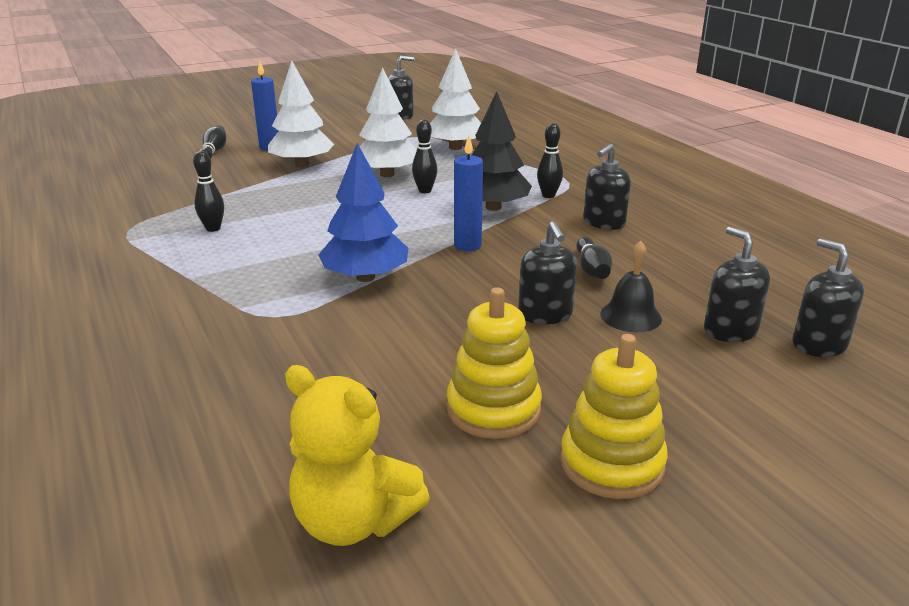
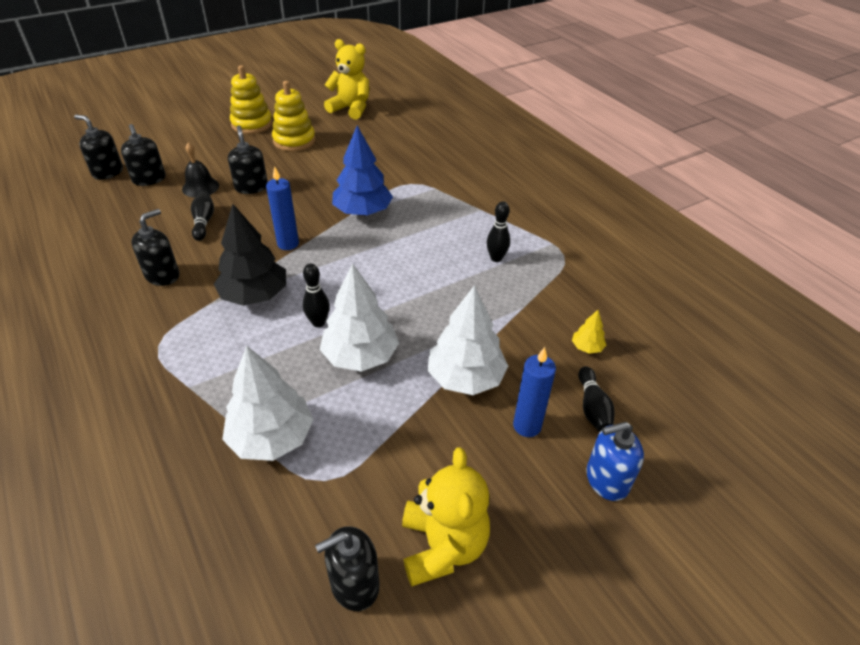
camera: 175 degrees right, 15 degrees up
black bowling pin [537,123,563,198] -> none
black soap dispenser [792,238,864,357] -> black soap dispenser turned 150 degrees clockwise [74,115,123,180]
none -> yellow teddy bear [402,447,490,586]
none -> yellow tree [572,310,606,354]
none -> blue soap dispenser [586,422,644,501]

